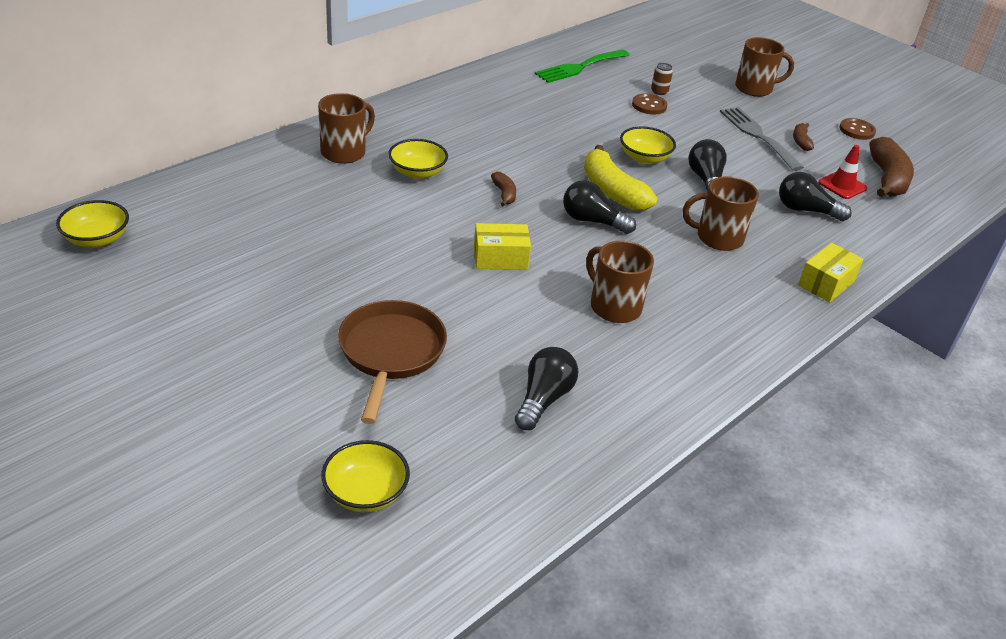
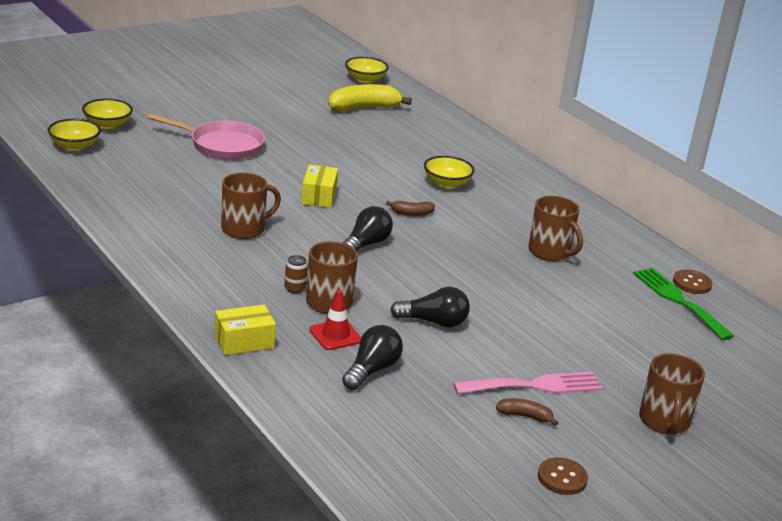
camera: 100 degrees right, 10 degrees down
brown mug [318,93,375,164] -> brown mug moved to [528,196,583,261]
brown pan [338,300,447,424] -> pink pan [147,113,265,160]
black light bulb [515,347,578,430] -> none
yellow banana [584,145,658,211] -> yellow banana moved to [328,84,412,111]
yellow bowl [620,126,676,164] -> yellow bowl moved to [48,119,101,151]
brown button [632,94,667,115] -> brown button moved to [673,270,713,294]
brown can [651,63,673,95] -> brown can moved to [284,255,308,293]
grey fork [720,107,804,171] -> pink fork [453,372,603,394]
yellow box [798,243,863,302] -> yellow box turned 75 degrees counterclockwise [214,305,276,355]
red traffic cone [818,145,867,199] -> red traffic cone moved to [309,290,362,350]
brown banana [869,137,914,197] -> none

